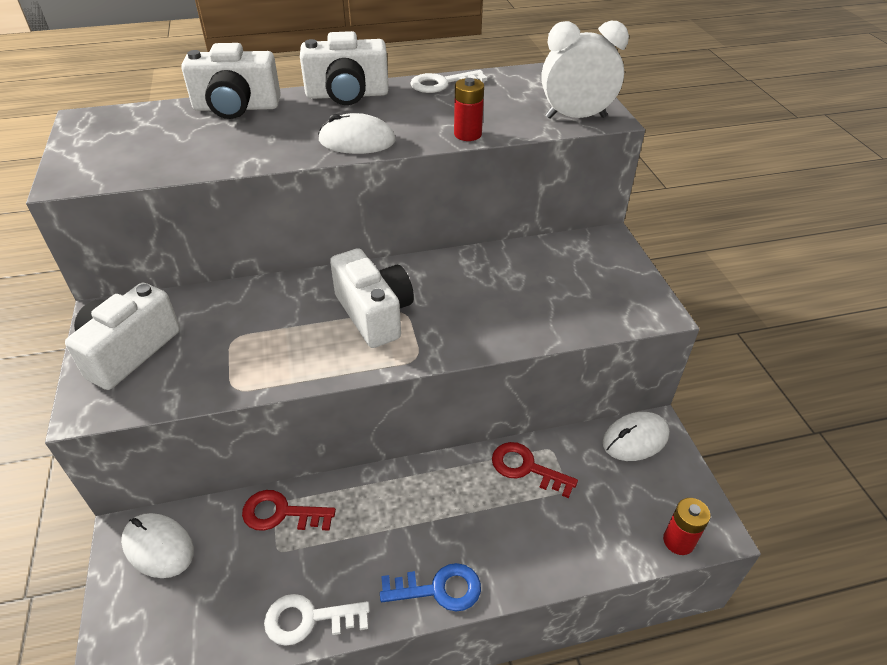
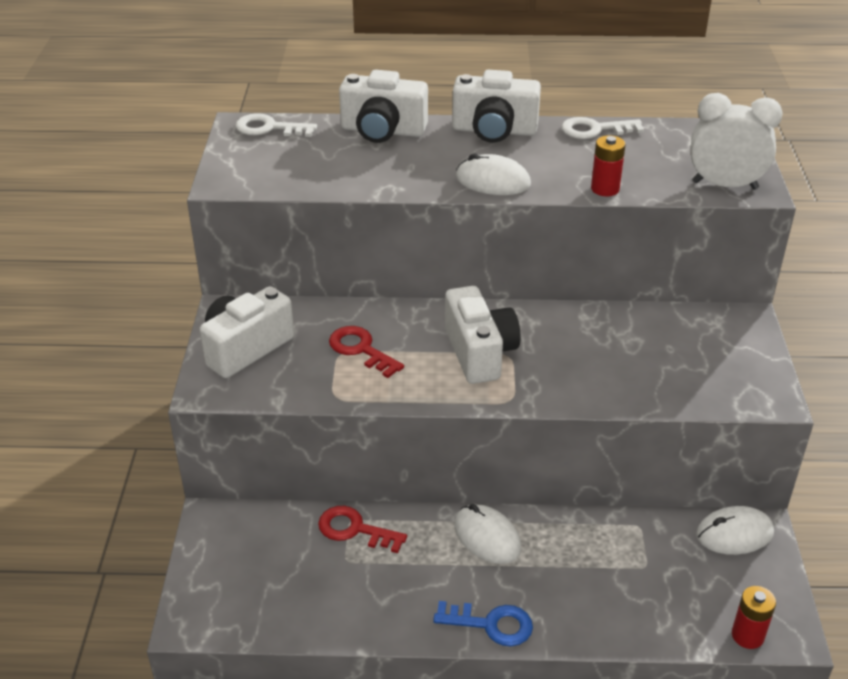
camera: 15 degrees right, 5 degrees down
white mouse [121,513,194,578] -> white mouse moved to [454,504,522,564]
white key [264,594,370,646] -> white key moved to [236,113,317,137]
red key [492,442,578,498] -> red key moved to [329,326,404,378]

